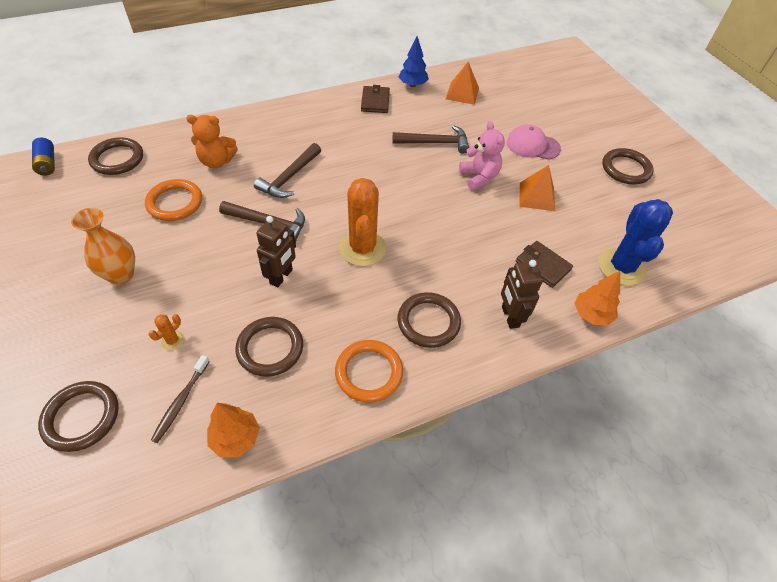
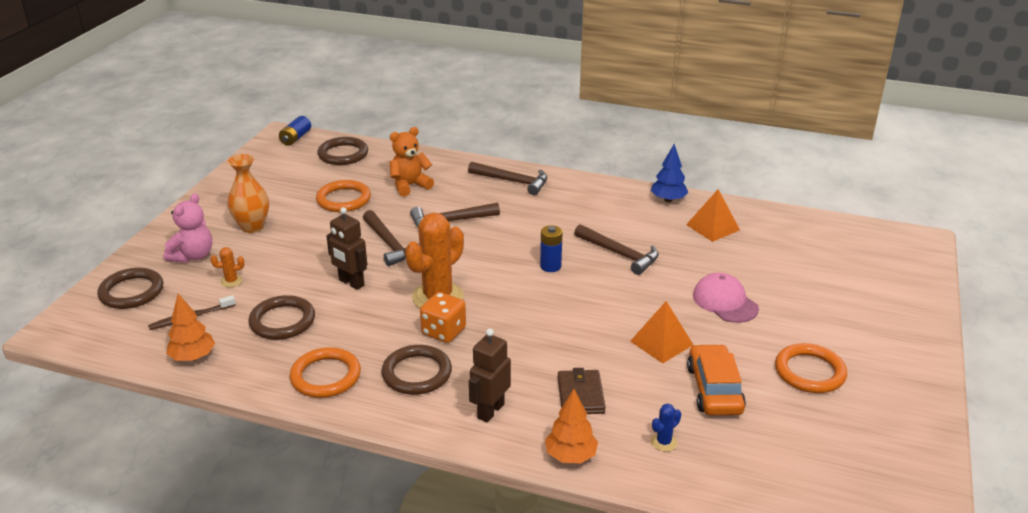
camera: 45 degrees right, 20 degrees down
orange teddy bear [186,115,238,168] -> orange teddy bear turned 105 degrees clockwise [390,127,434,197]
brown robot [256,216,296,288] -> brown robot turned 60 degrees clockwise [326,207,367,290]
brown wallet [361,85,390,113] -> none
pink teddy bear [459,121,505,191] -> pink teddy bear moved to [164,193,212,263]
blue cactus [598,199,673,286] -> blue cactus [651,404,681,452], size x0.42
brown ring [602,148,654,185] -> orange ring [775,343,847,393]
none -> orange dice [420,292,466,343]
none -> brown hammer [468,162,547,195]
none -> blue battery [540,225,563,272]
none -> orange car [687,344,746,415]

